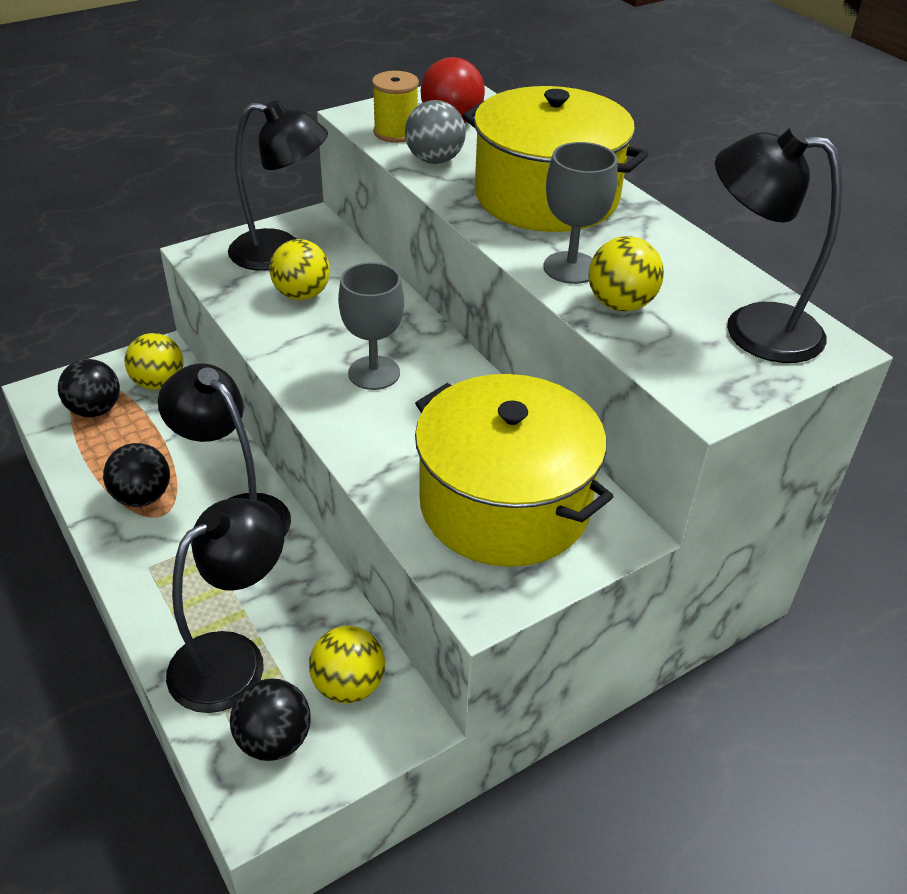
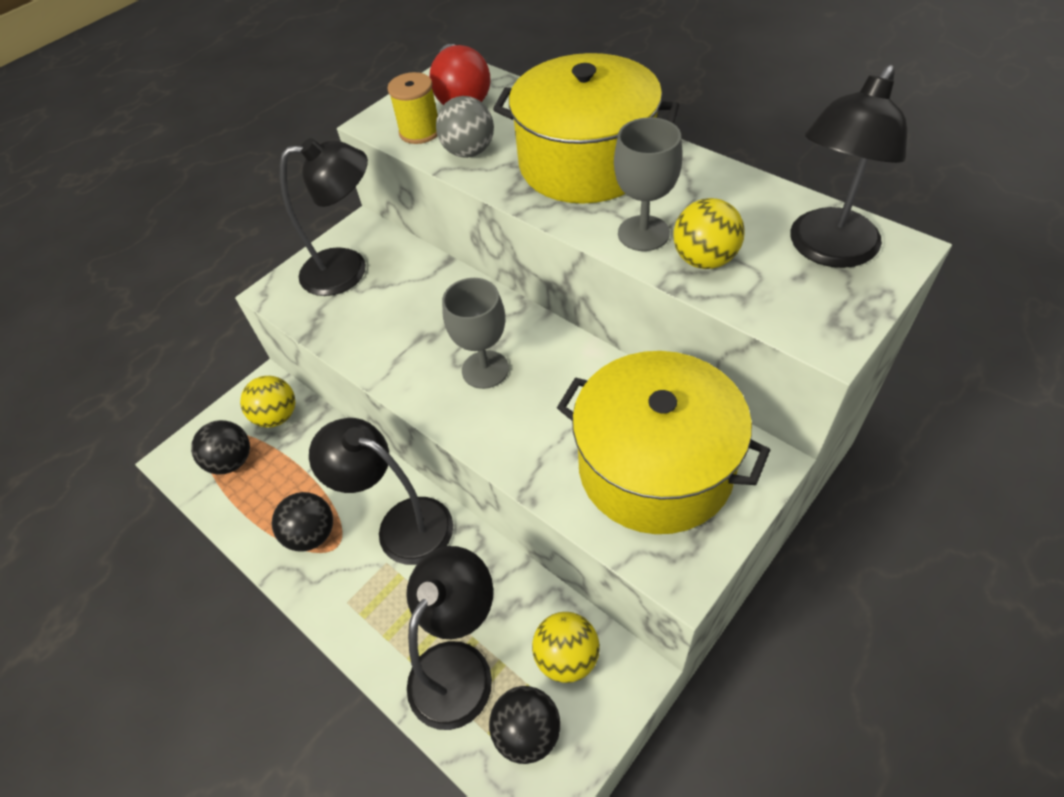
camera: 10 degrees left, 10 degrees up
yellow ball [269,239,330,300] -> none
black lamp [715,126,842,363] -> black lamp turned 60 degrees counterclockwise [790,65,907,268]

